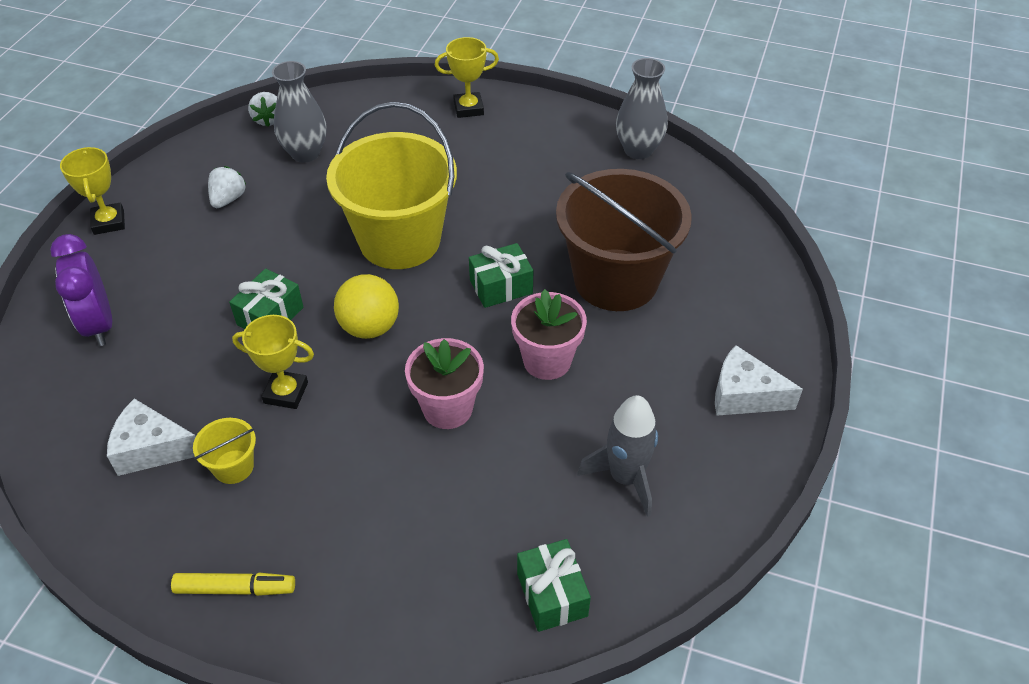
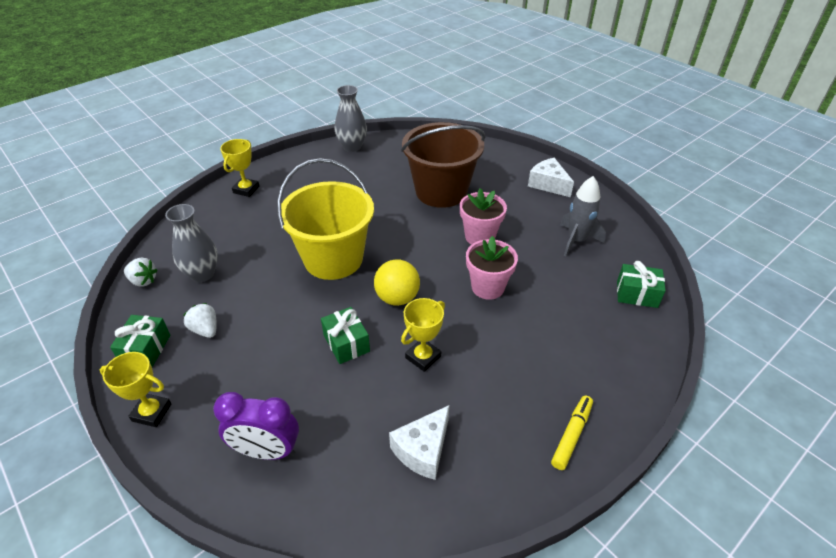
camera: 60 degrees left, 5 degrees down
yellow bucket [193,418,256,484] -> none
green gift [469,243,533,308] -> green gift moved to [110,315,170,367]
white cheese [715,345,803,416] -> white cheese turned 90 degrees clockwise [528,158,574,197]

